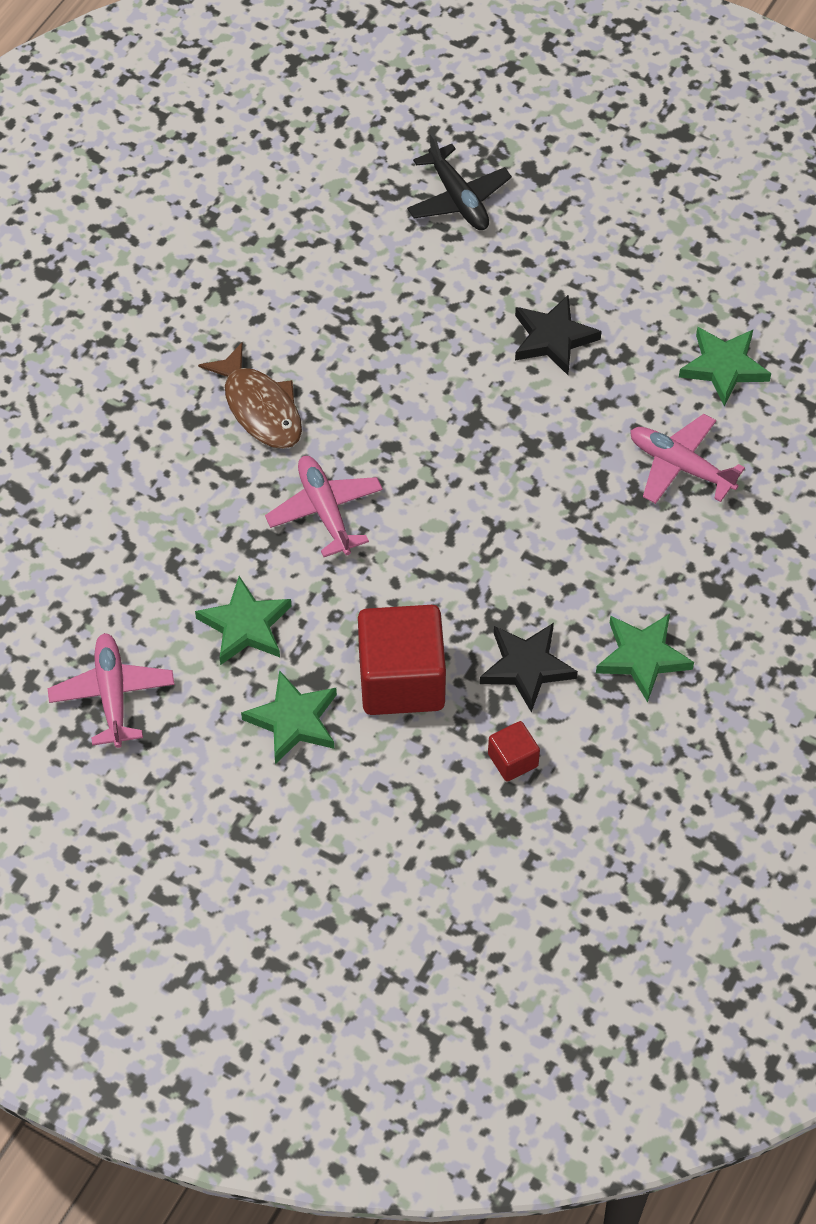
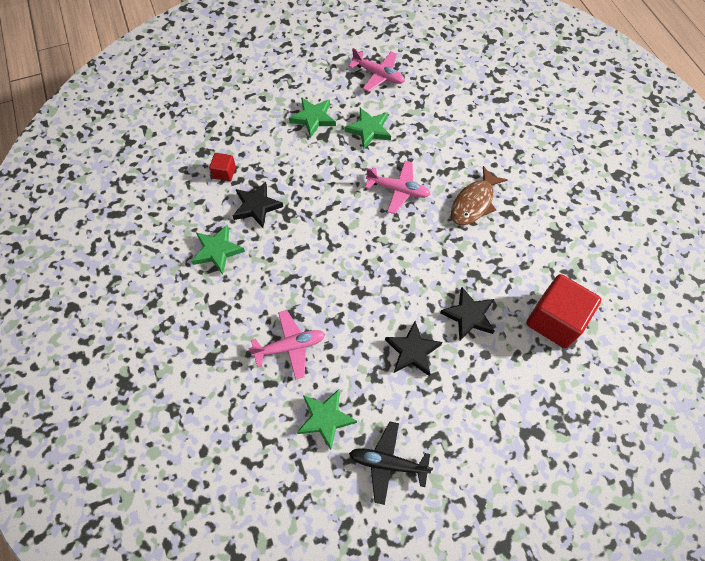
camera: 130 degrees right, 5 degrees up
brown fish [198,342,302,449] -> brown fish turned 60 degrees counterclockwise [451,166,508,225]
red cube [358,605,446,715] -> red cube moved to [526,274,601,348]
black plane [407,133,512,230] -> black plane moved to [349,421,433,505]
none -> black star [440,287,494,341]

